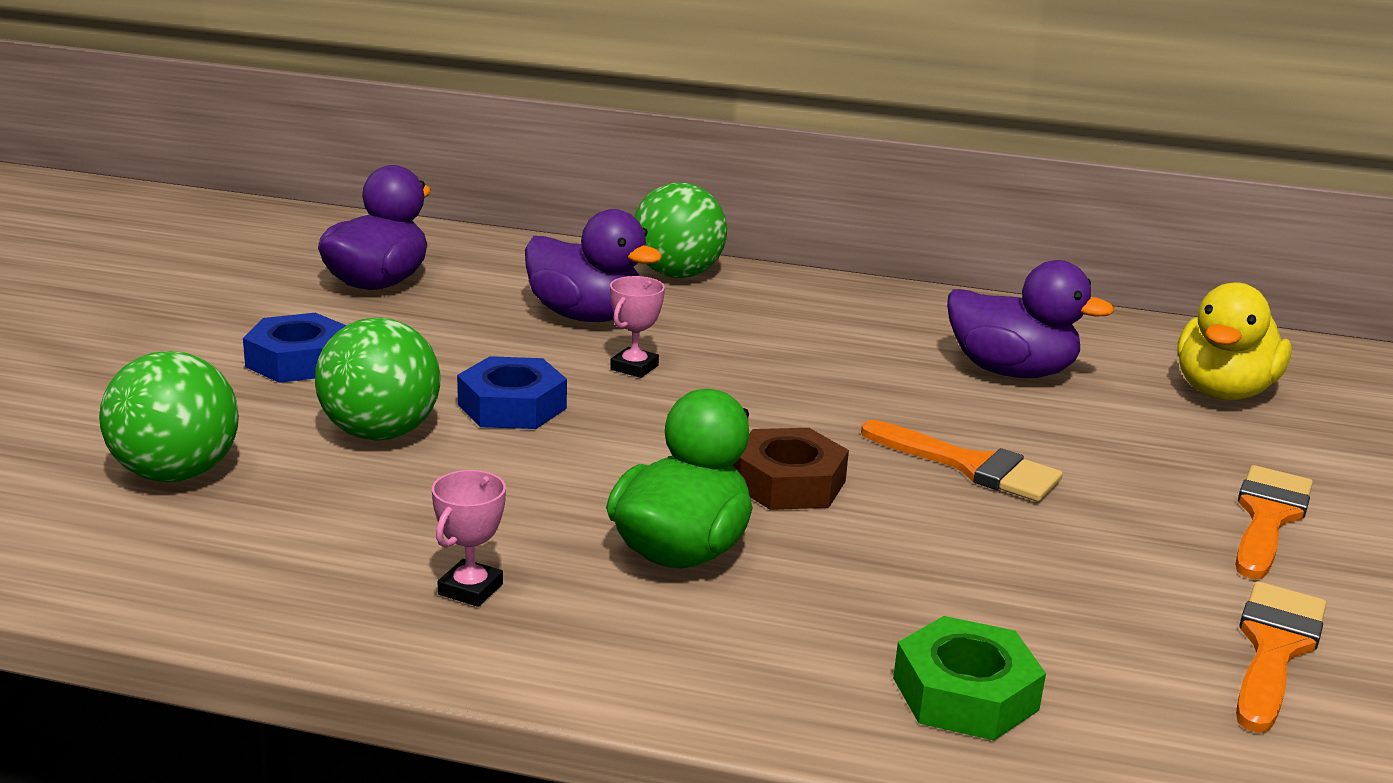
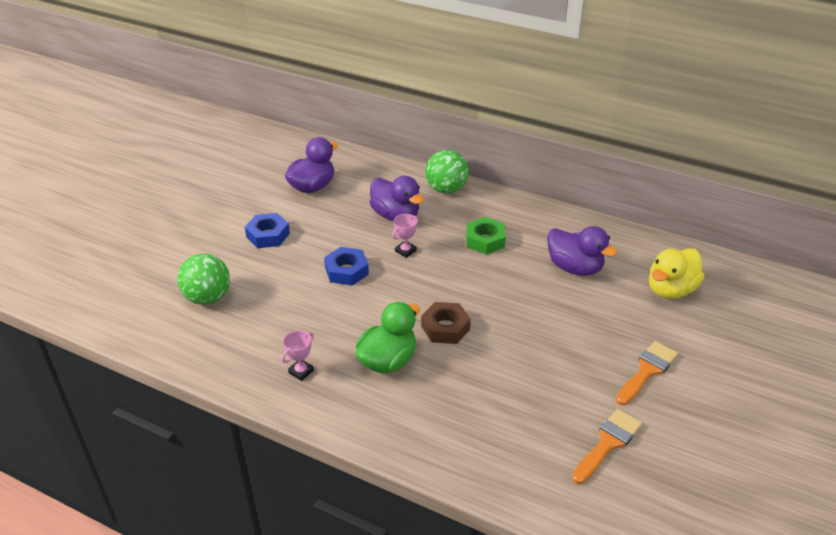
camera: 15 degrees right, 15 degrees up
green ball [315,317,440,441] -> none
orange brush [861,420,1063,502] -> none
green nut [893,616,1046,741] -> green nut moved to [466,217,506,254]

